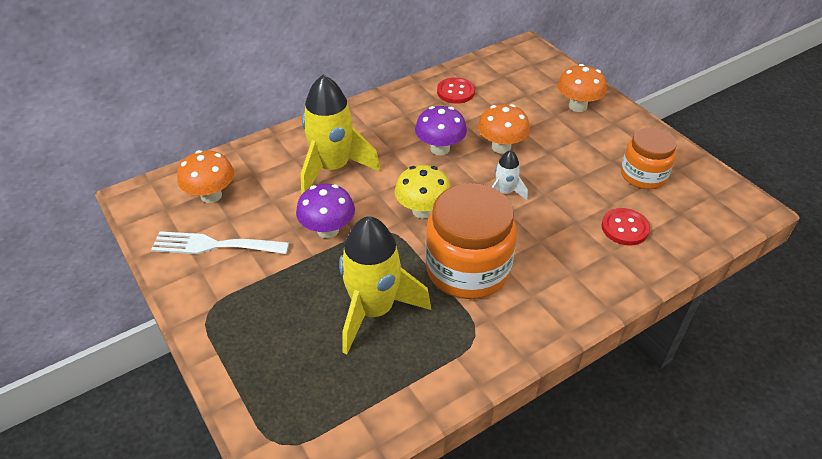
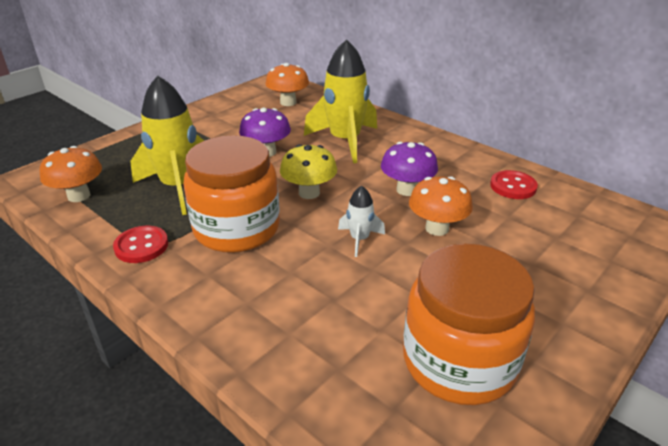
camera: 75 degrees right, 10 degrees down
white fork [151,231,289,254] -> none
orange mushroom [557,64,607,112] -> orange mushroom moved to [40,146,102,202]
red button [601,208,650,246] -> red button moved to [113,226,168,263]
orange jar [621,127,677,189] -> orange jar [403,244,535,405], size x1.61

